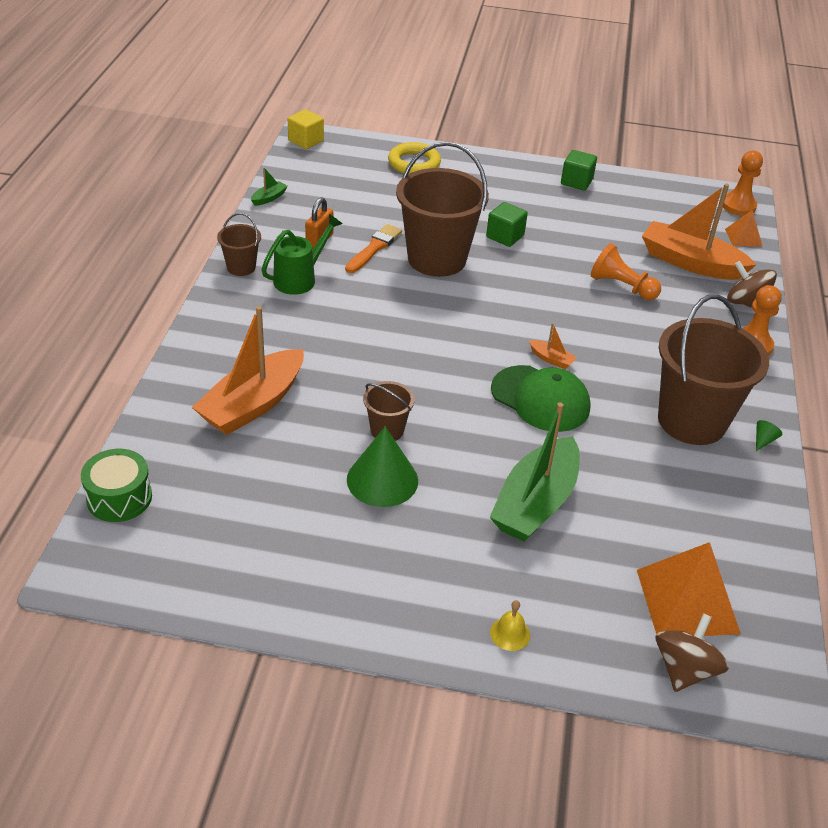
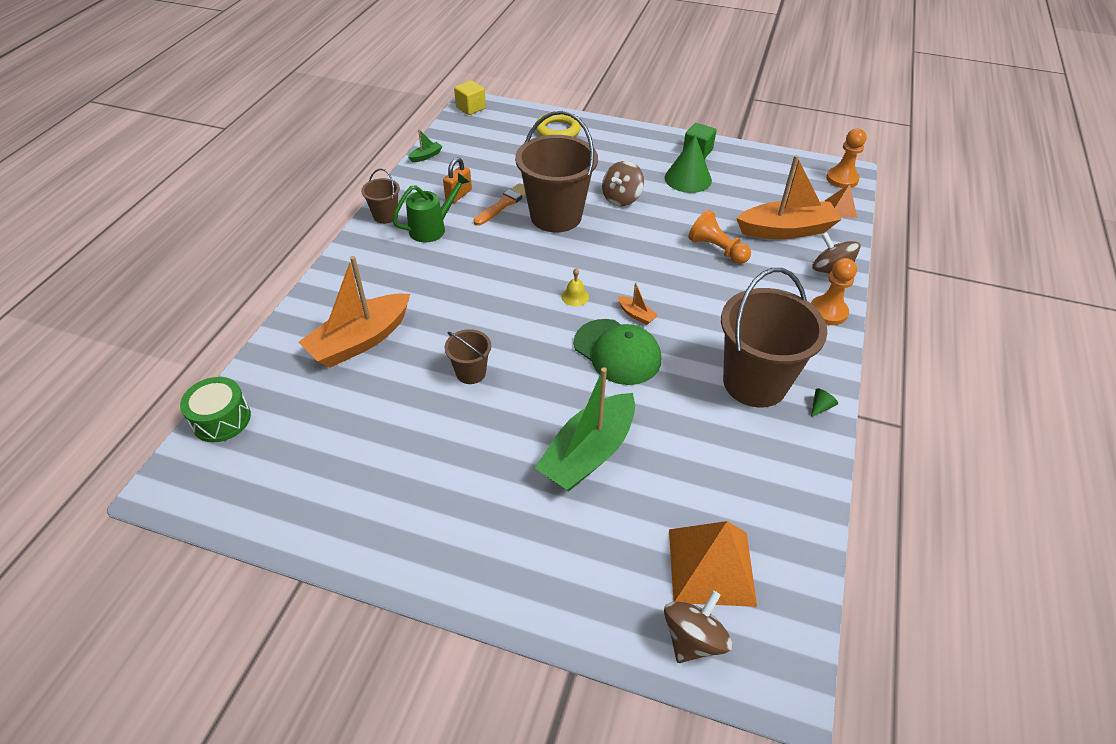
camera: 10 degrees right, 5 degrees up
green cone [347,426,418,507] -> green cone moved to [665,135,712,193]
green cube [486,202,528,247] -> brown spinning top [602,161,644,206]
yellow bell [490,600,530,651] -> yellow bell moved to [561,268,589,306]
orange boat [642,183,756,280] -> orange boat turned 135 degrees clockwise [736,155,842,239]

